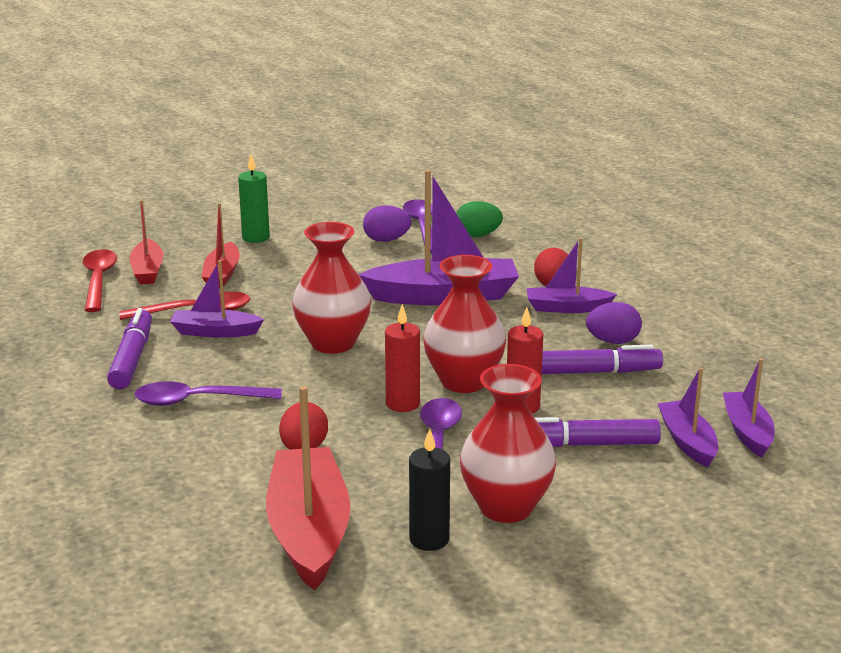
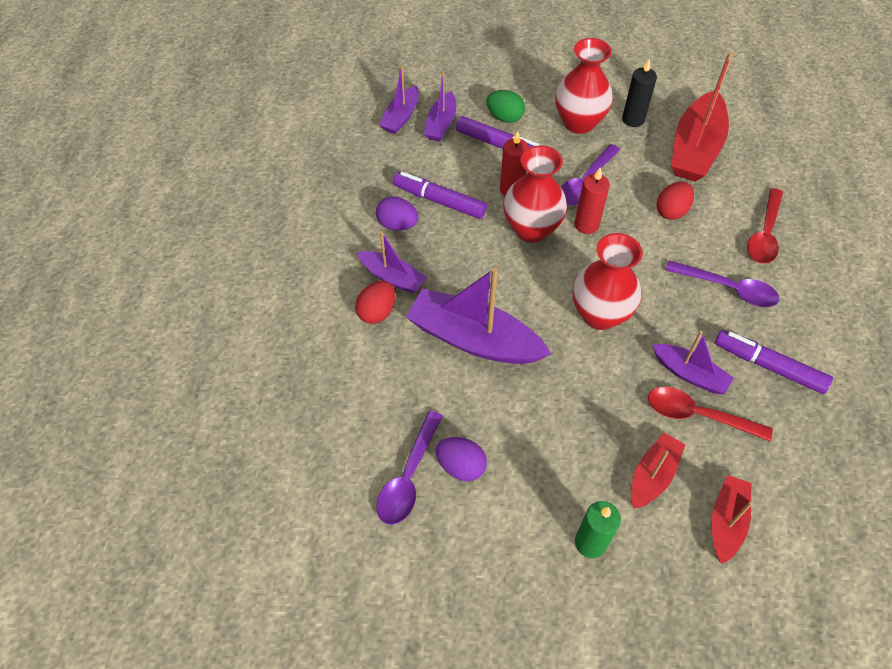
camera: 150 degrees left, 30 degrees up
red spoon [83,249,117,312] -> red spoon moved to [747,188,783,264]
purple marker [107,308,152,389] -> purple marker turned 90 degrees clockwise [715,330,833,394]
green egg [456,201,503,237] -> green egg moved to [486,90,525,123]

